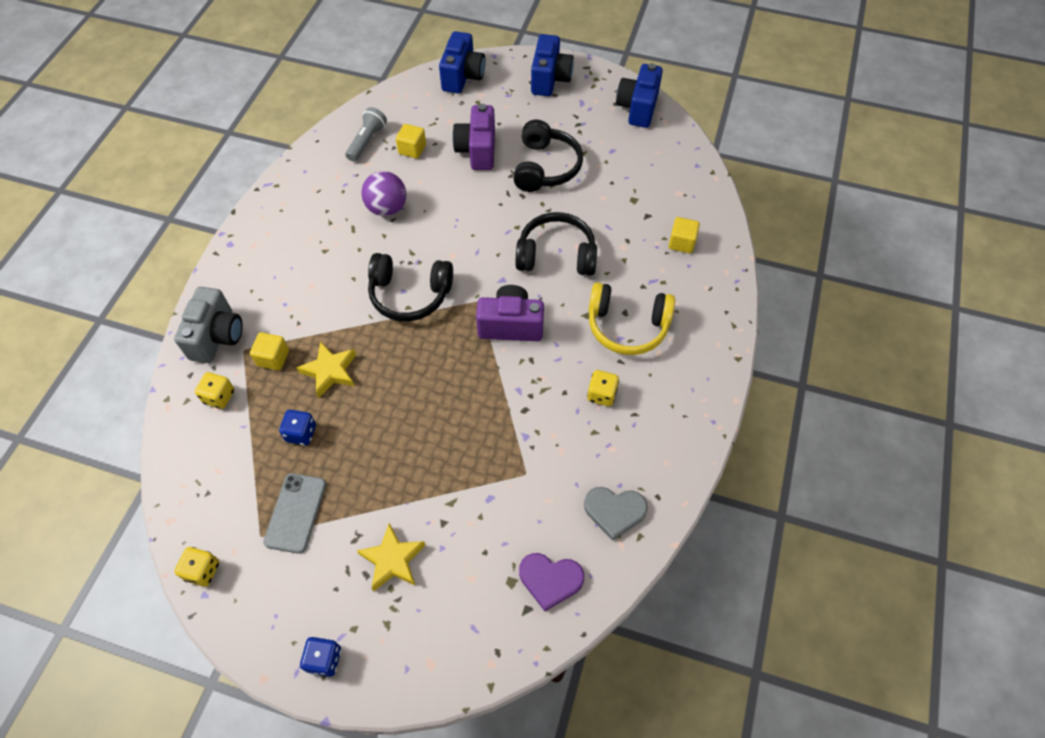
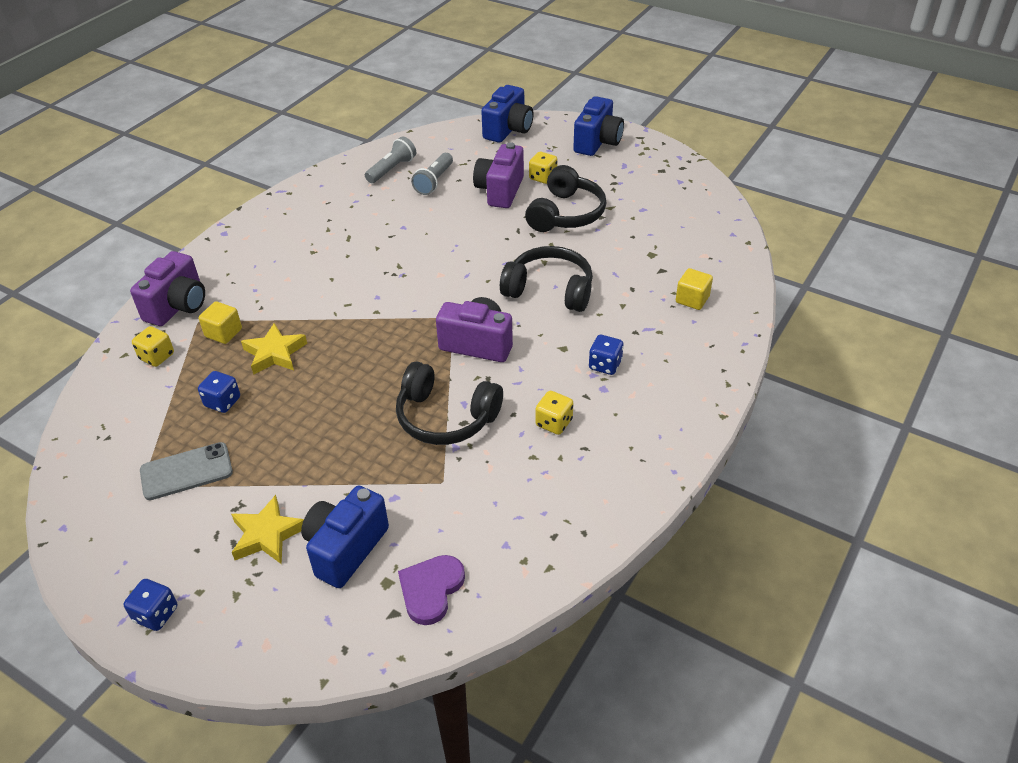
camera: 15 degrees right, 15 degrees down
grey camera [174,287,243,363] -> purple camera [130,251,205,326]
yellow dice [174,547,219,587] -> yellow dice moved to [529,152,558,184]
grey phone [263,473,326,554] -> grey phone turned 45 degrees clockwise [140,442,233,500]
purple ball [361,171,406,216] -> none
black headphones [368,253,453,321] -> black headphones moved to [396,361,503,445]
yellow cube [396,124,426,159] -> grey flashlight [411,153,453,195]
purple heart [519,553,584,611] -> purple heart turned 90 degrees clockwise [398,555,465,625]
grey heart [584,487,648,541] -> none
yellow headphones [588,282,675,355] -> blue dice [589,335,624,375]
blue camera [616,63,663,128] -> blue camera moved to [301,485,389,588]

